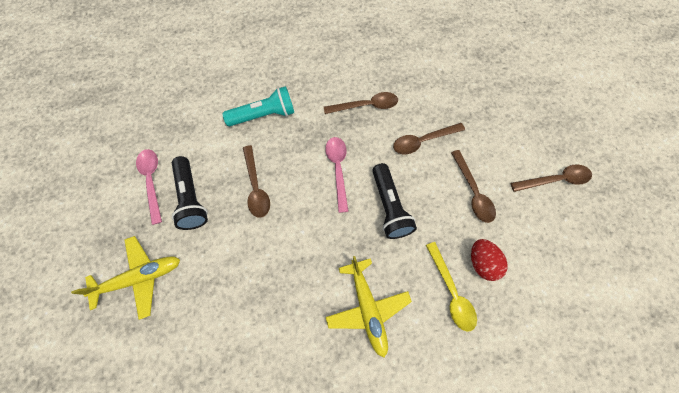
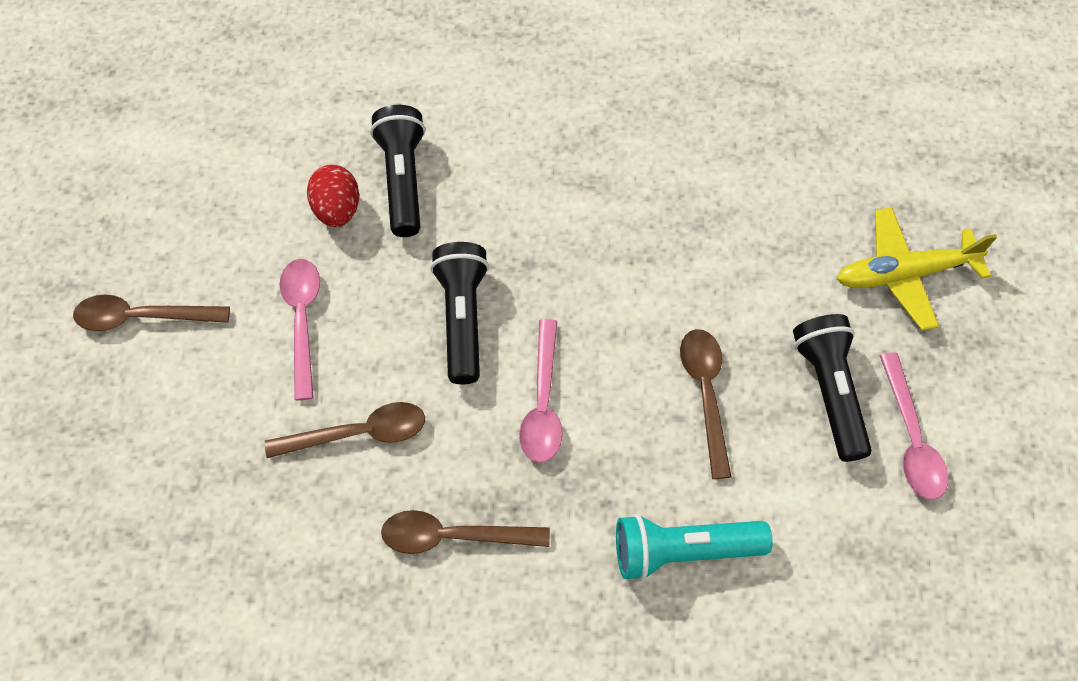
camera: 170 degrees left, 5 degrees down
yellow plane [326,256,412,357] -> none
yellow spoon [426,242,477,332] -> black flashlight [370,105,426,237]
brown spoon [451,150,496,223] -> pink spoon [280,259,320,400]

